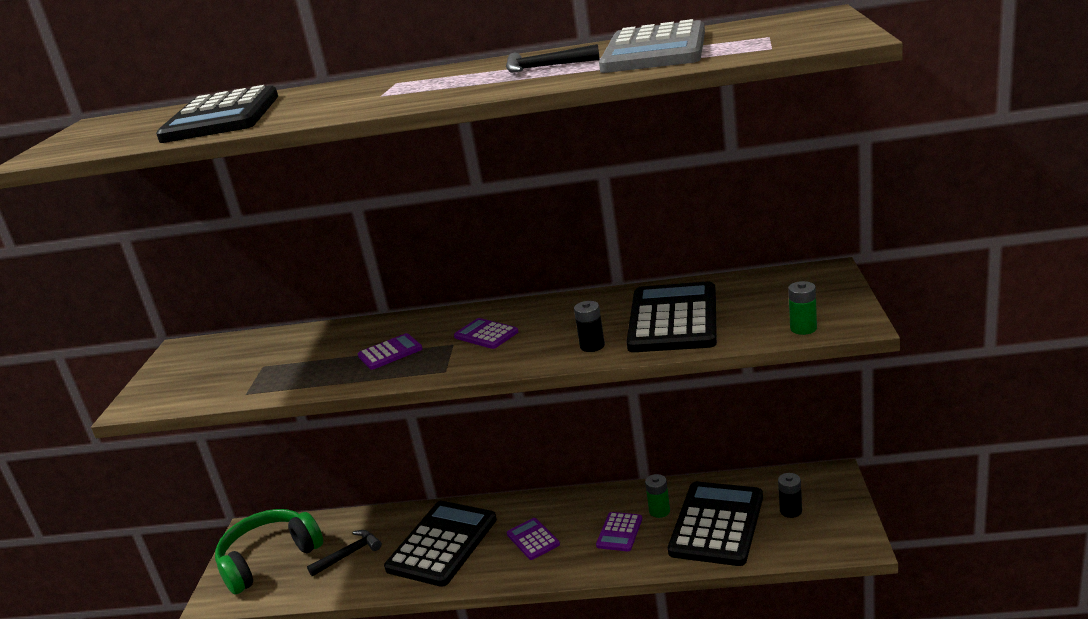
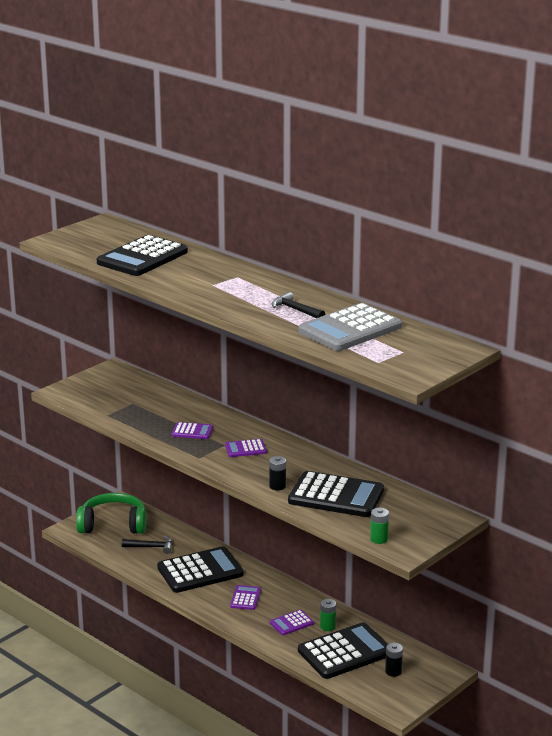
camera: 35 degrees right, 0 degrees up
purple calculator [454,318,518,349] -> purple calculator turned 90 degrees counterclockwise [225,439,267,457]
black calculator [626,281,717,352] -> black calculator turned 60 degrees clockwise [288,471,384,517]

